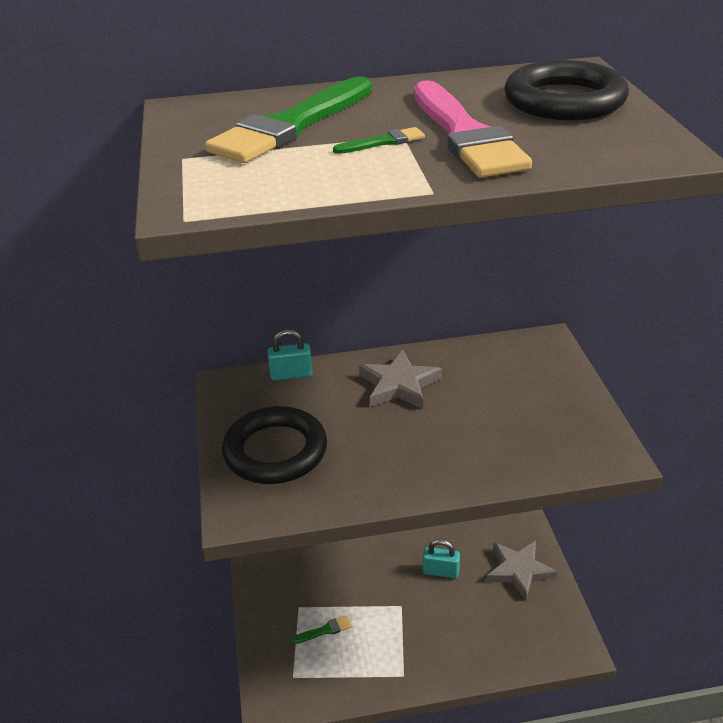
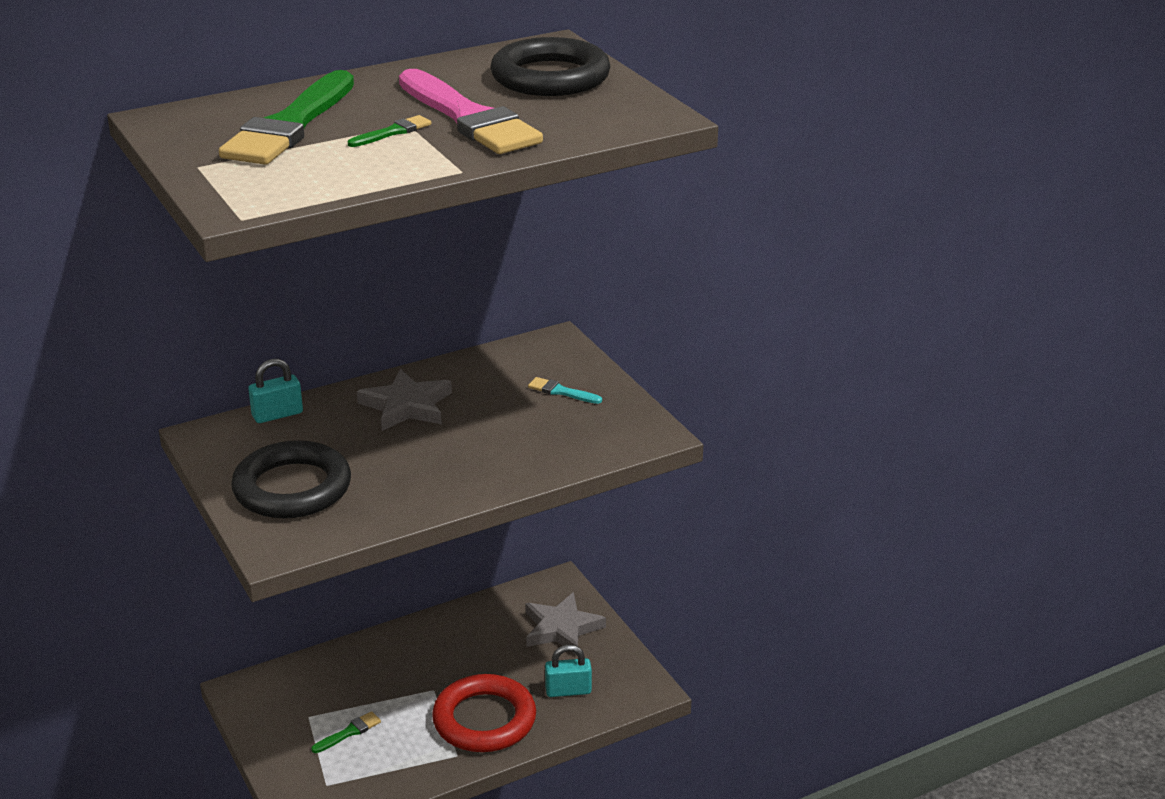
camera: 20 degrees left, 5 degrees down
turquoise padlock [423,539,460,578] -> turquoise padlock moved to [545,645,592,697]
none -> red ring [432,674,536,752]
none -> turquoise brush [528,377,602,404]

